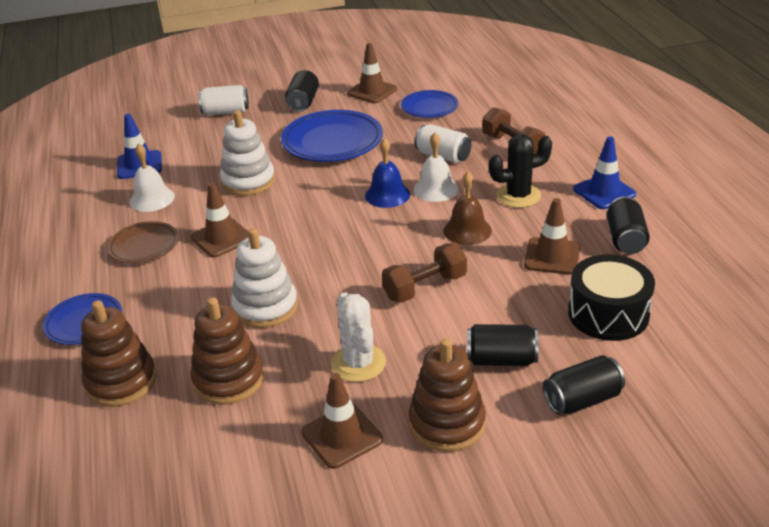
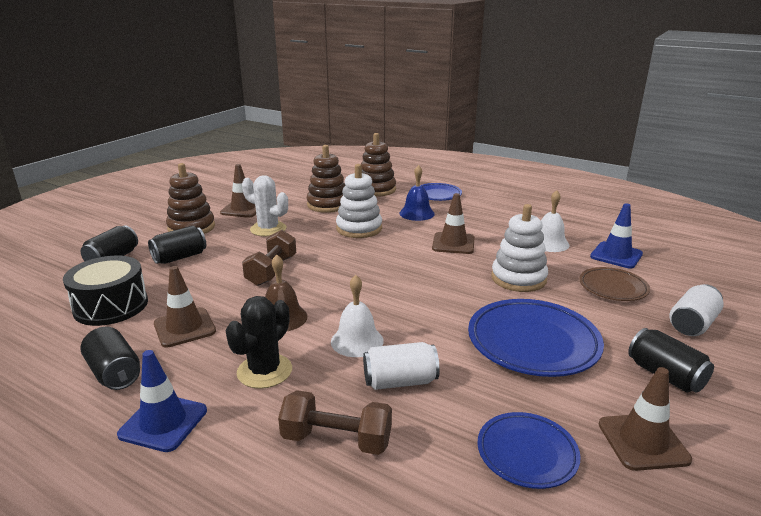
camera: 135 degrees right, 10 degrees down
brown plate [108,221,178,263] -> brown plate moved to [579,267,650,301]
blue bell [365,138,410,208] -> blue bell moved to [400,165,435,221]

